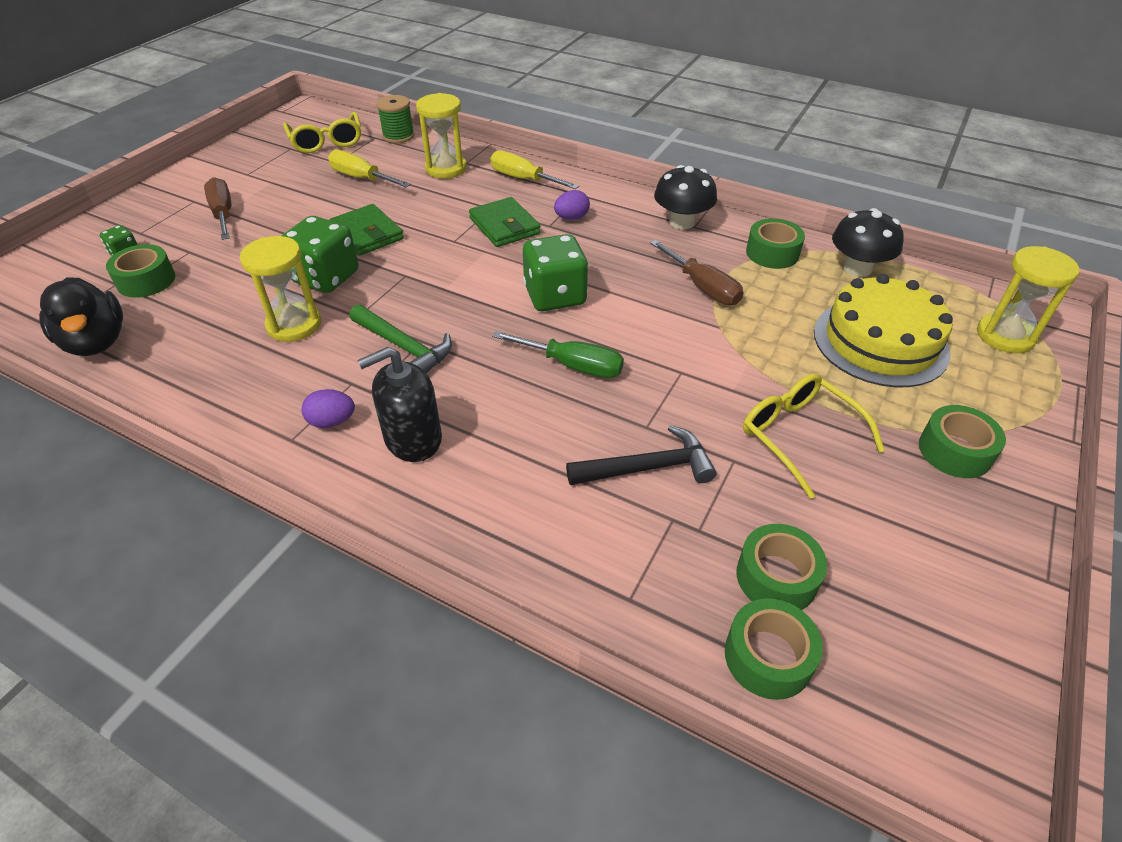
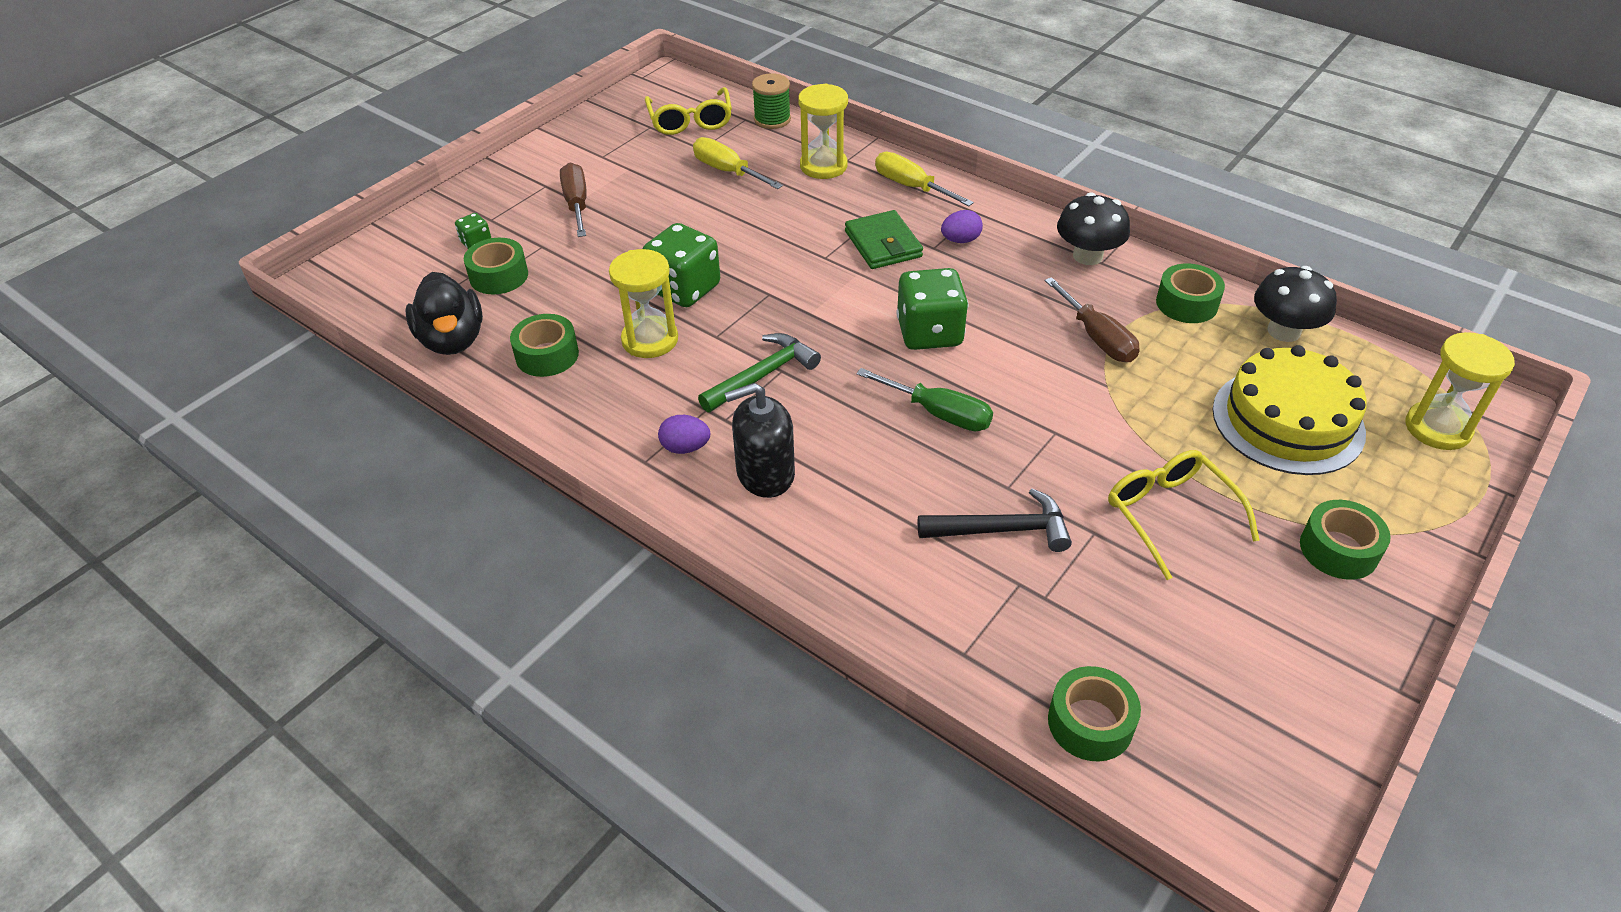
camera: 10 degrees right, 0 degrees up
green wallet [329,204,404,256] -> none
green hammer [349,304,452,373] -> green hammer turned 90 degrees counterclockwise [698,333,821,412]
green tape [737,524,827,610] -> green tape moved to [510,314,579,377]

